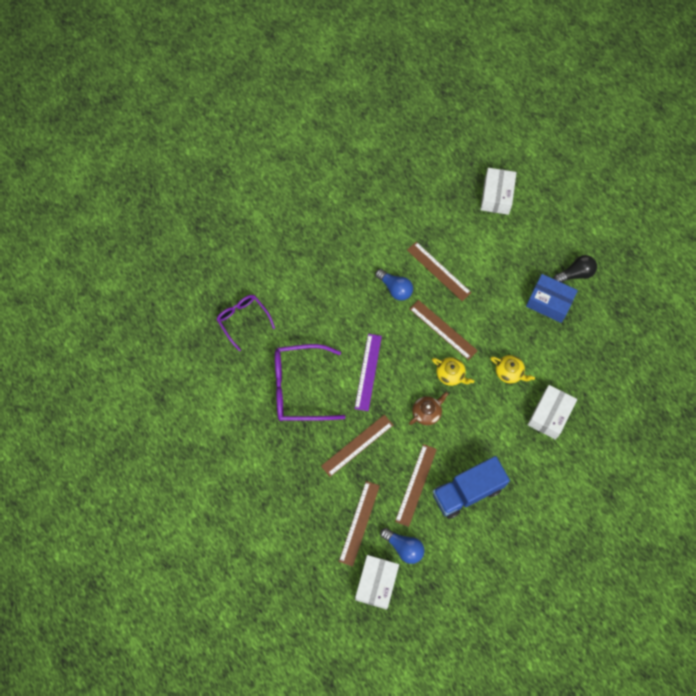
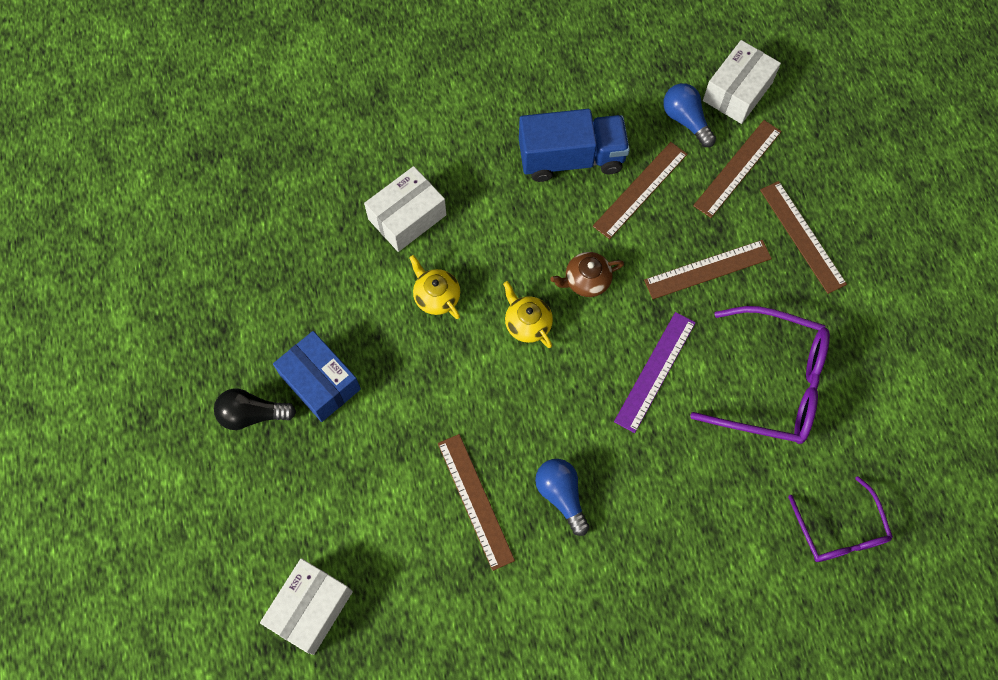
camera: 160 degrees left, 0 degrees up
brown ruler [410,300,478,360] -> brown ruler moved to [760,181,847,294]

